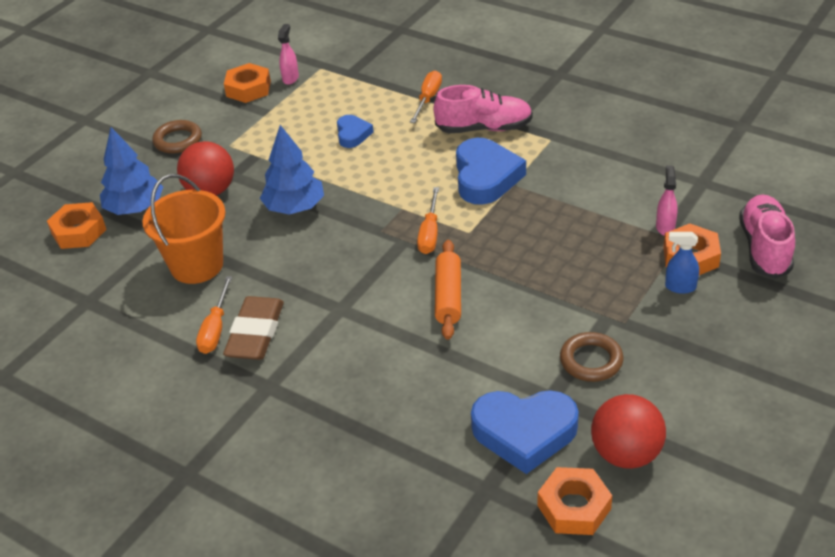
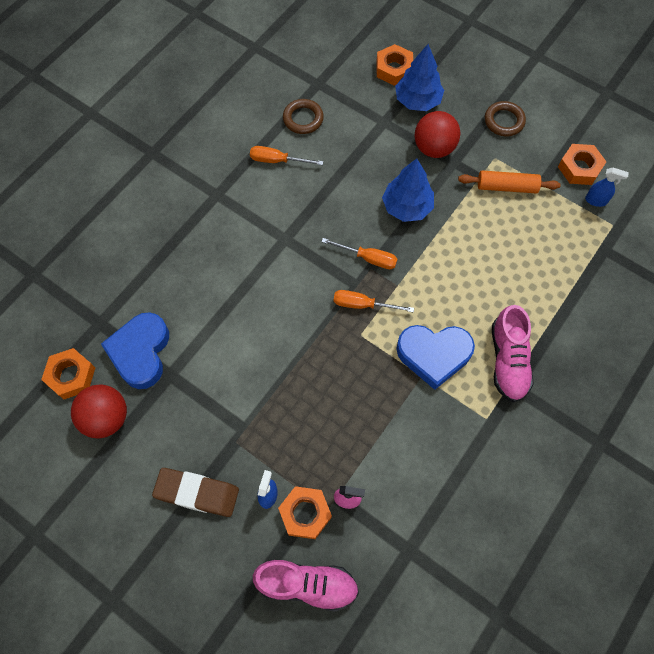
camera: 90 degrees right, 25 degrees up
orange bucket [142,174,226,284] -> none
brown eraser [223,296,284,360] -> brown eraser moved to [152,468,239,517]
pink spray bottle [278,24,299,85] -> blue spray bottle [585,168,629,207]
blue heart [337,115,374,148] -> none
orange screwdriver [410,71,442,123] -> orange screwdriver moved to [321,238,397,269]
orange rolling pin [435,240,461,340] -> orange rolling pin moved to [458,171,561,194]
brown ring [560,332,623,382] -> brown ring moved to [283,99,324,134]

